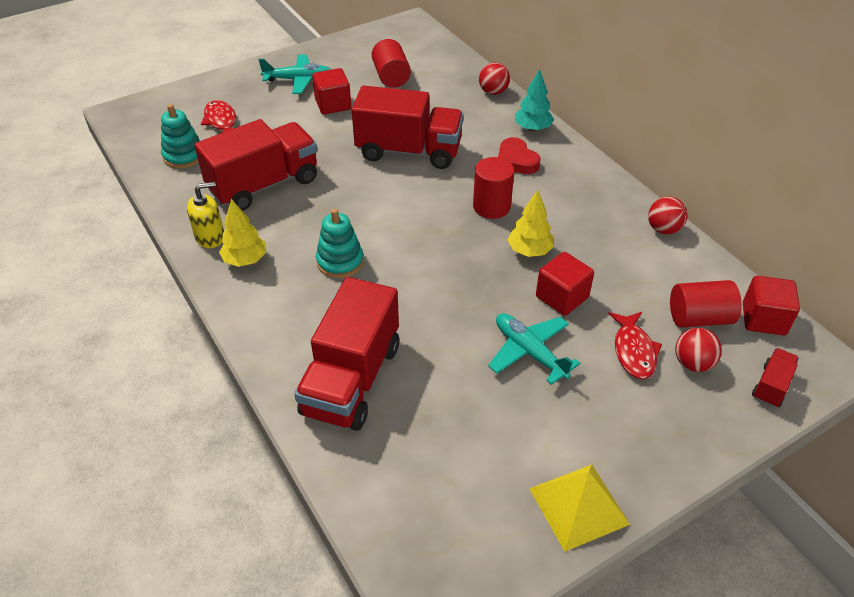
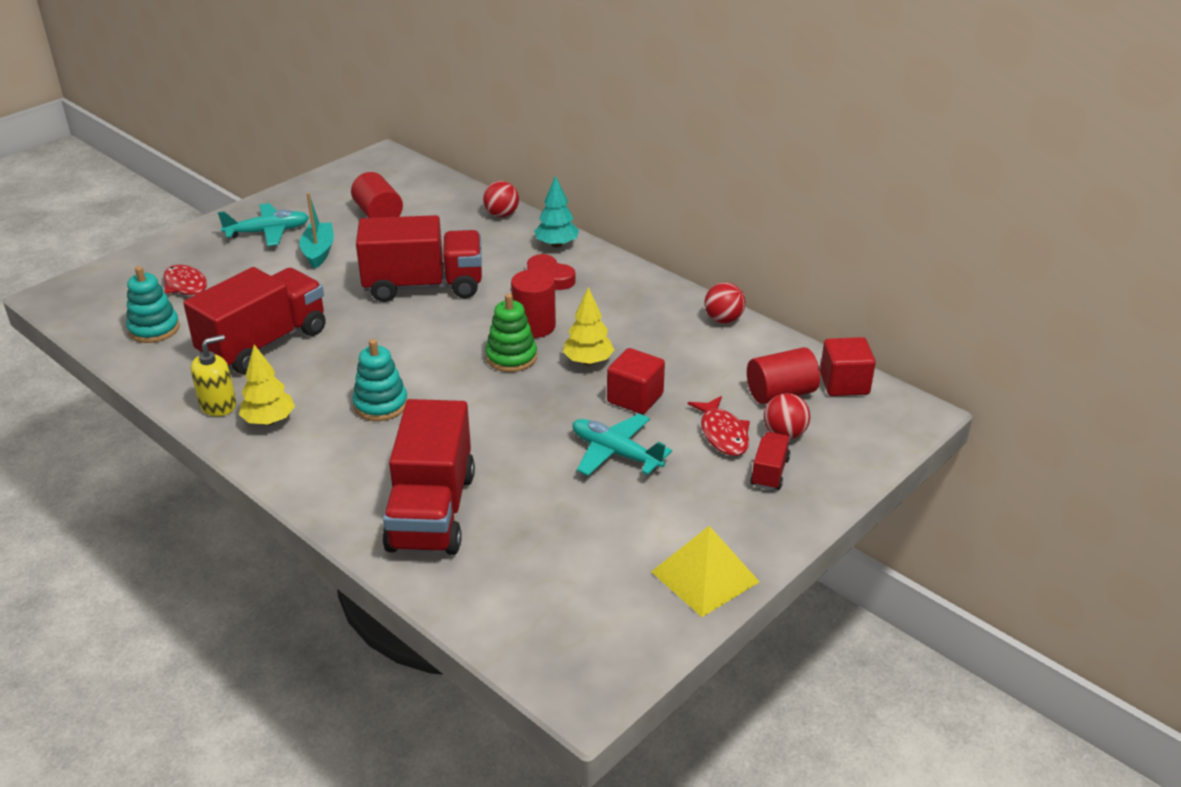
camera: 15 degrees left, 10 degrees down
red cube [312,68,351,114] -> turquoise boat [299,193,334,269]
red truck [752,348,799,407] -> red truck moved to [750,432,791,490]
none -> green stacking toy [486,293,537,372]

